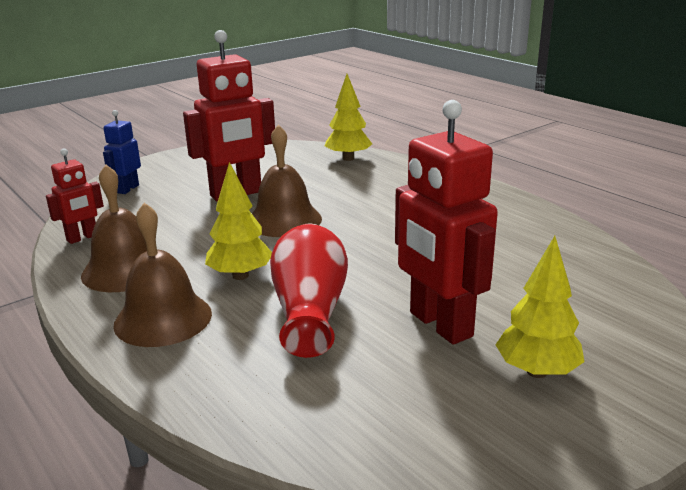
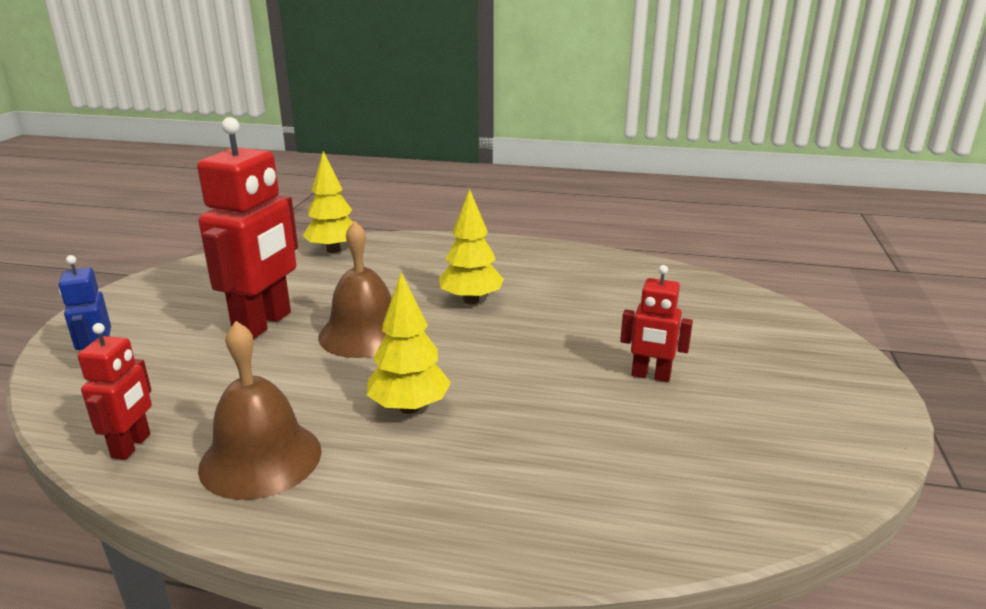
camera: 40 degrees left, 0 degrees up
brown bell [113,202,212,347] -> none
red vase [270,224,348,358] -> none
red robot [395,100,498,344] -> red robot [620,265,693,382], size x0.52
yellow tree [496,236,585,378] -> yellow tree moved to [439,189,504,304]

